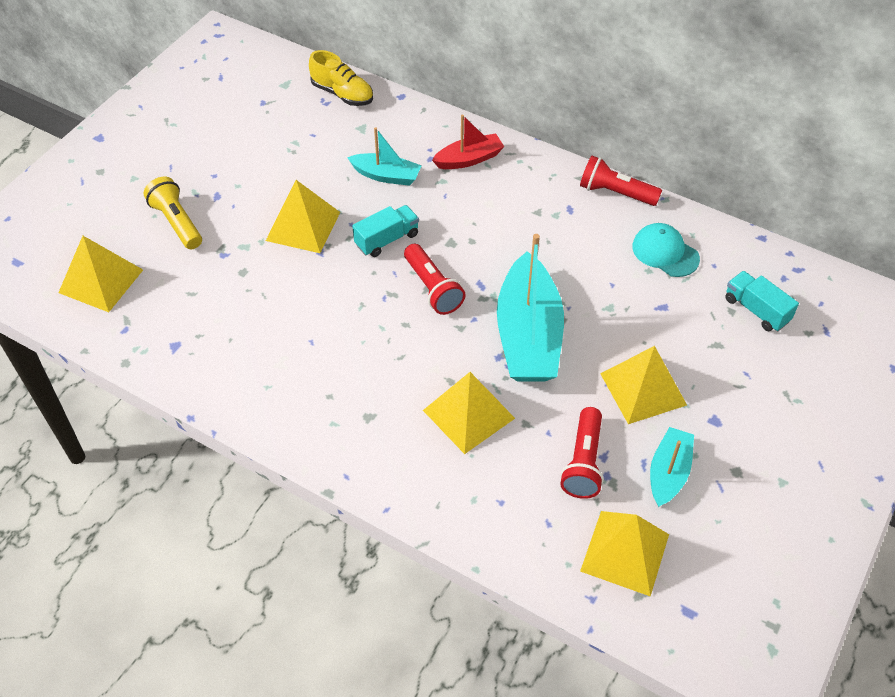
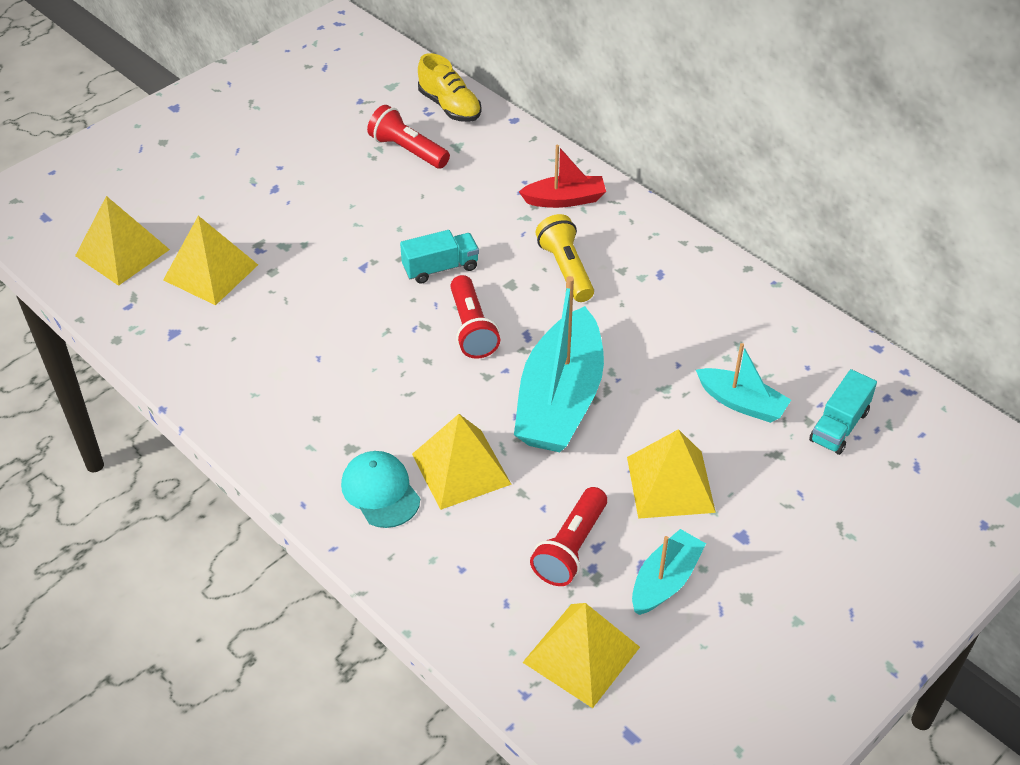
camera: 15 degrees right, 5 degrees down
yellow flashlight [144,177,202,249] -> yellow flashlight moved to [536,214,594,302]
yellow pyramid [266,180,340,253] -> yellow pyramid moved to [163,216,258,305]
turquoise boat [347,127,422,186] -> turquoise boat moved to [696,343,791,423]
red flashlight [580,156,662,206] -> red flashlight moved to [367,105,450,169]
turquoise cap [632,223,700,277] -> turquoise cap moved to [341,451,420,528]
turquoise truck [725,271,799,331] -> turquoise truck turned 120 degrees counterclockwise [809,369,877,455]

